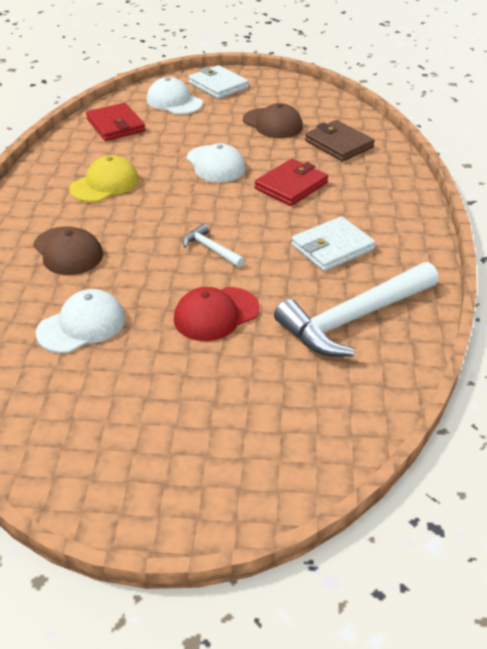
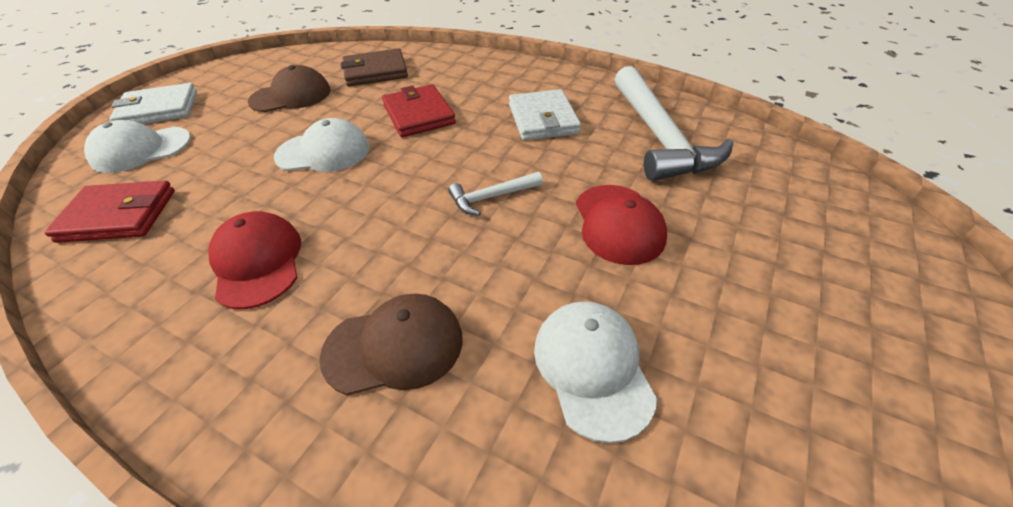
camera: 65 degrees left, 5 degrees up
yellow cap [69,155,139,202] -> red cap [208,211,301,309]

